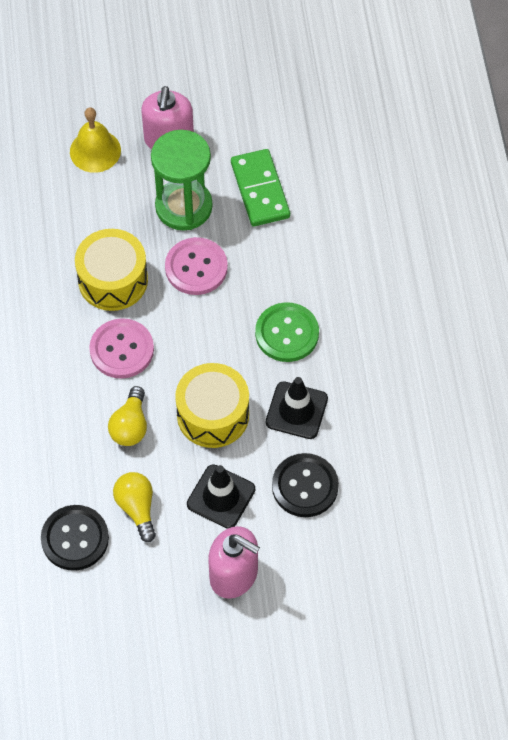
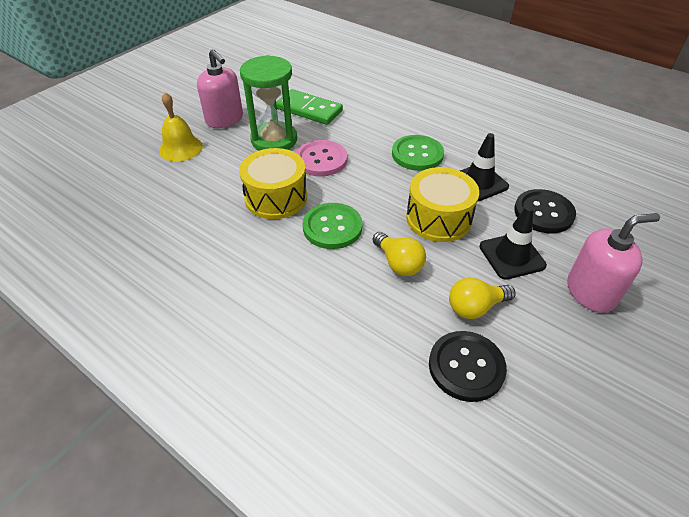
camera: 45 degrees left, 15 degrees down
pink button [89,318,154,379] -> green button [303,203,362,249]
yellow light bulb [113,472,156,542] -> yellow light bulb turned 45 degrees counterclockwise [449,277,516,319]

